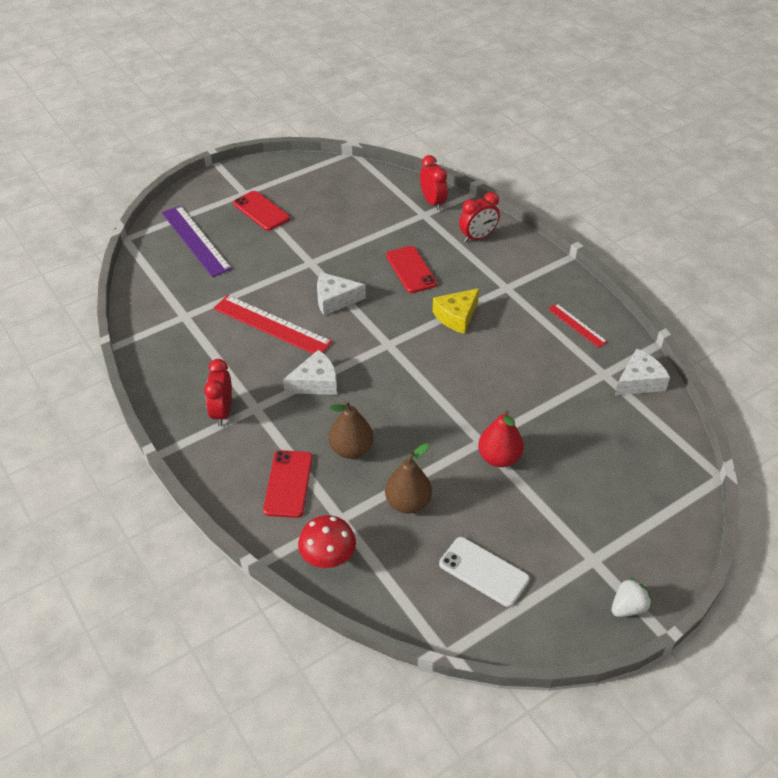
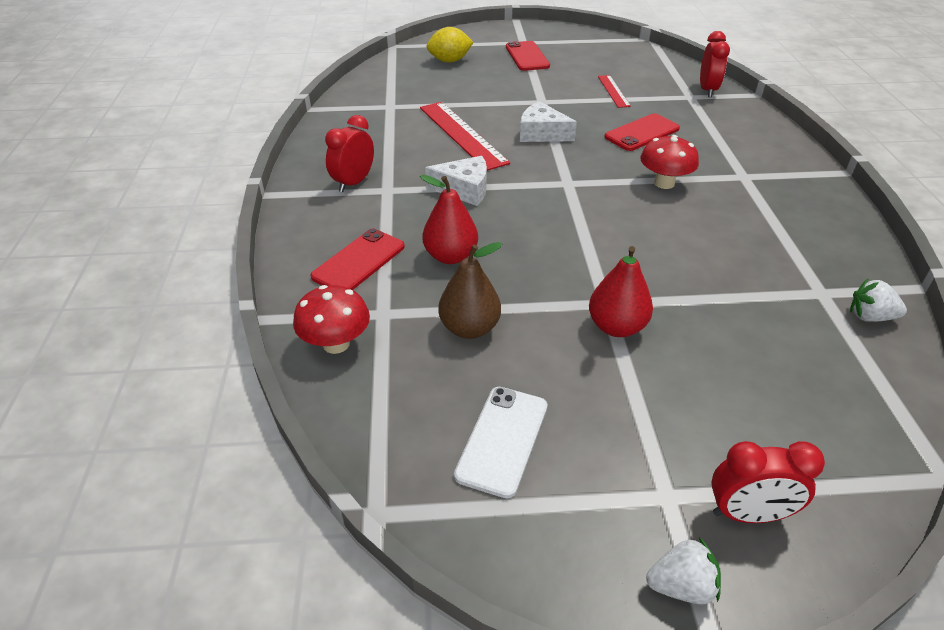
camera: 30 degrees right, 5 degrees down
purple ruler [162,205,232,277] -> yellow lemon [427,27,474,62]
brown pear [329,401,374,459] -> red pear [420,175,478,264]
red phone [386,246,437,293] -> red phone turned 45 degrees clockwise [604,114,680,151]
yellow cheese [432,288,479,334] -> red mushroom [640,135,699,189]
white phone [439,537,530,607] -> white phone turned 45 degrees clockwise [454,387,547,498]
red clock [459,192,500,243] -> red clock moved to [711,441,825,523]
red ruler [548,303,607,348] -> red ruler moved to [598,75,631,108]
white cheese [615,348,670,395] -> white strawberry [850,279,907,322]

